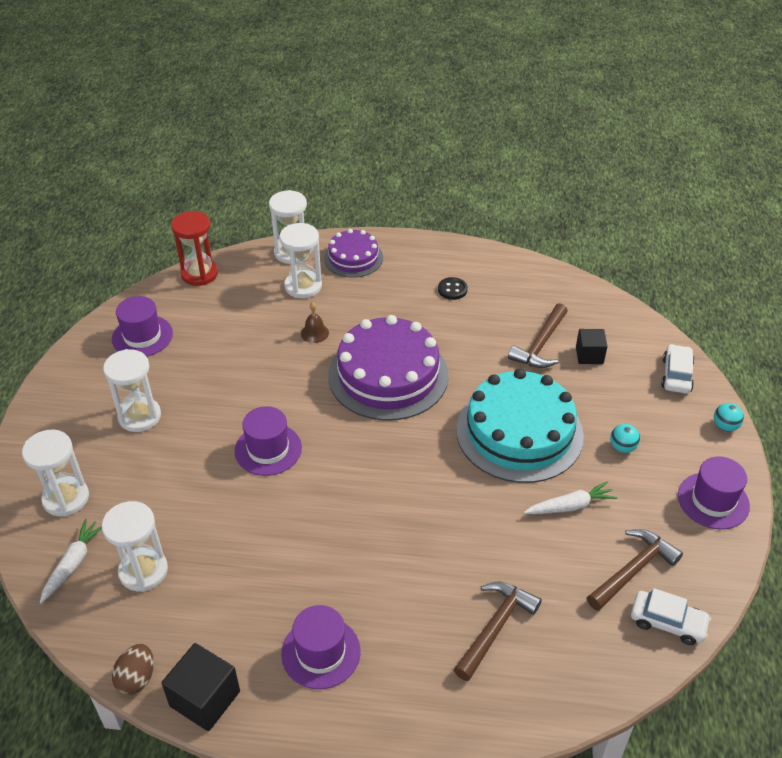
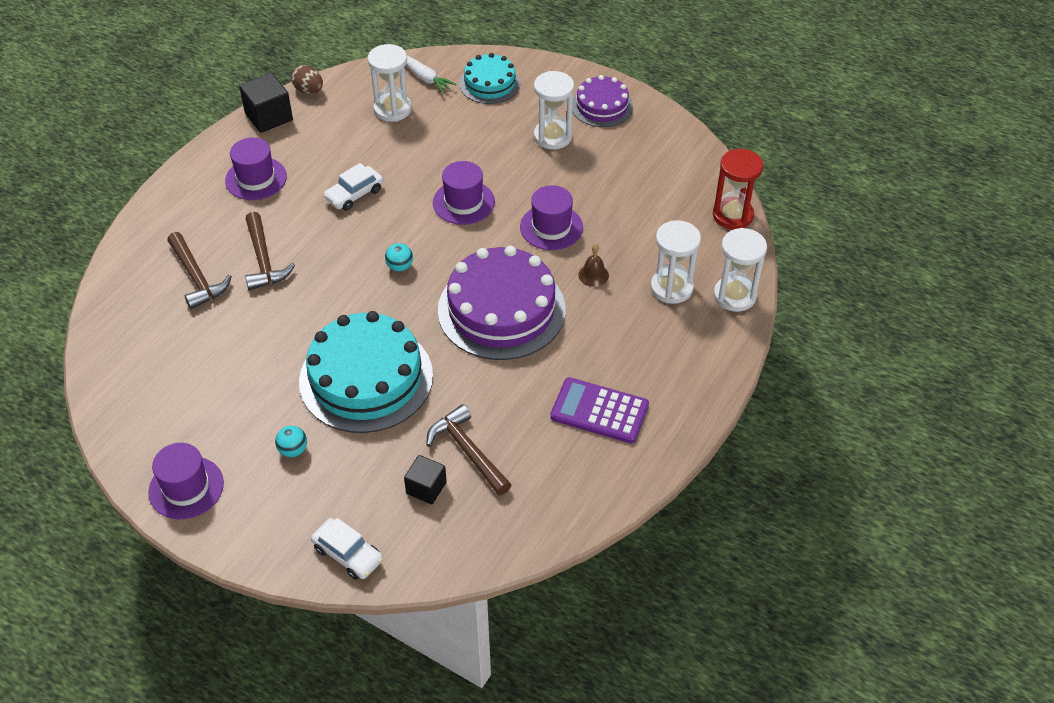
camera: 115 degrees right, 5 degrees up
white hourglass [22,430,89,517] -> turquoise cake [460,53,520,104]
purple hat [112,296,173,357] -> purple hat moved to [520,185,583,250]
purple cake [324,229,383,278] -> purple cake moved to [572,75,633,127]
black button [438,277,468,300] -> purple calculator [550,377,649,444]
white carrot [524,481,617,514] -> none
brown hammer [587,529,683,611] -> brown hammer moved to [245,212,295,290]
white car [631,588,711,645] -> white car moved to [323,163,383,211]
turquoise ball [714,403,744,432] -> turquoise ball moved to [385,243,413,272]

